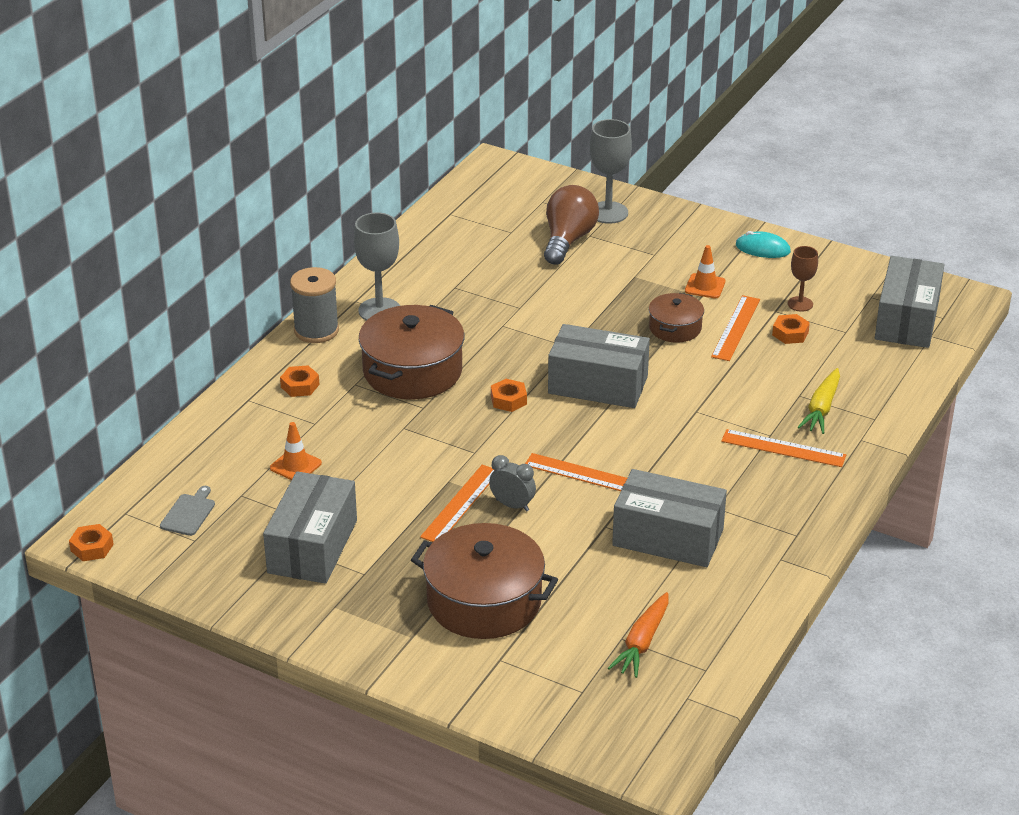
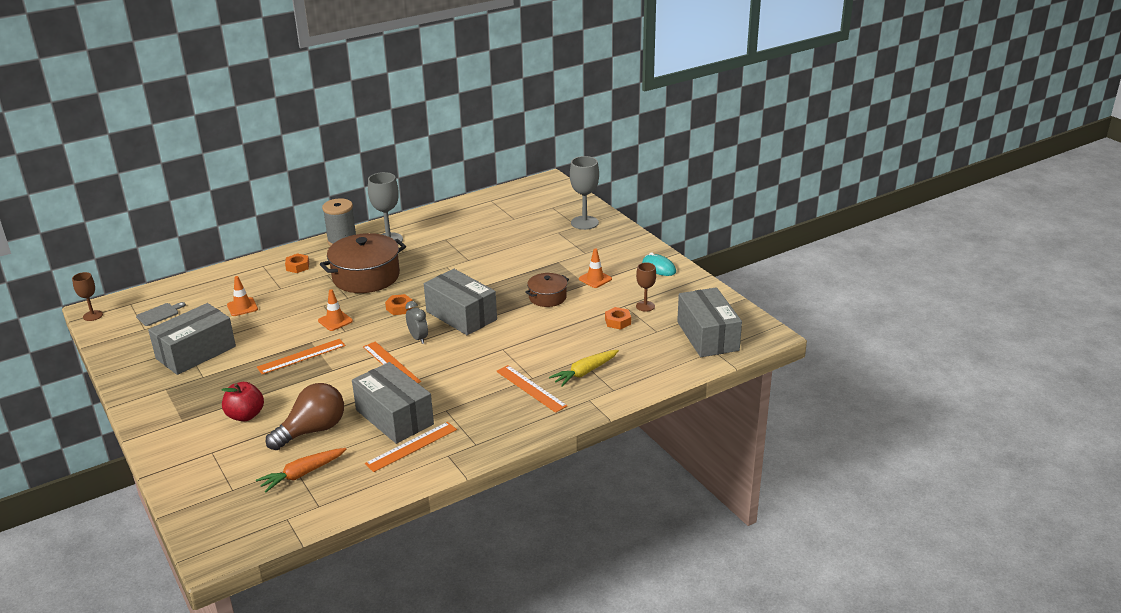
camera: 30 degrees right, 5 degrees down
orange nut [69,524,114,561] -> brown goblet [72,272,103,321]
brown pot [411,523,558,639] -> red apple [222,382,264,421]
grey clock [489,455,536,512] -> grey clock moved to [405,301,428,344]
brown light bulb [544,185,599,265] -> brown light bulb moved to [266,383,344,450]
orange ruler [711,295,760,361] -> orange ruler moved to [365,422,457,472]
grey box [875,256,944,348] -> grey box turned 60 degrees counterclockwise [677,287,742,357]
none -> orange traffic cone [318,289,353,331]

